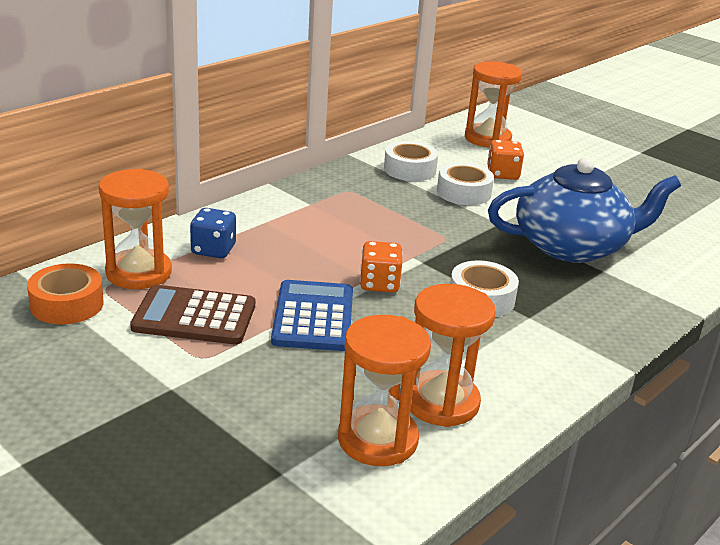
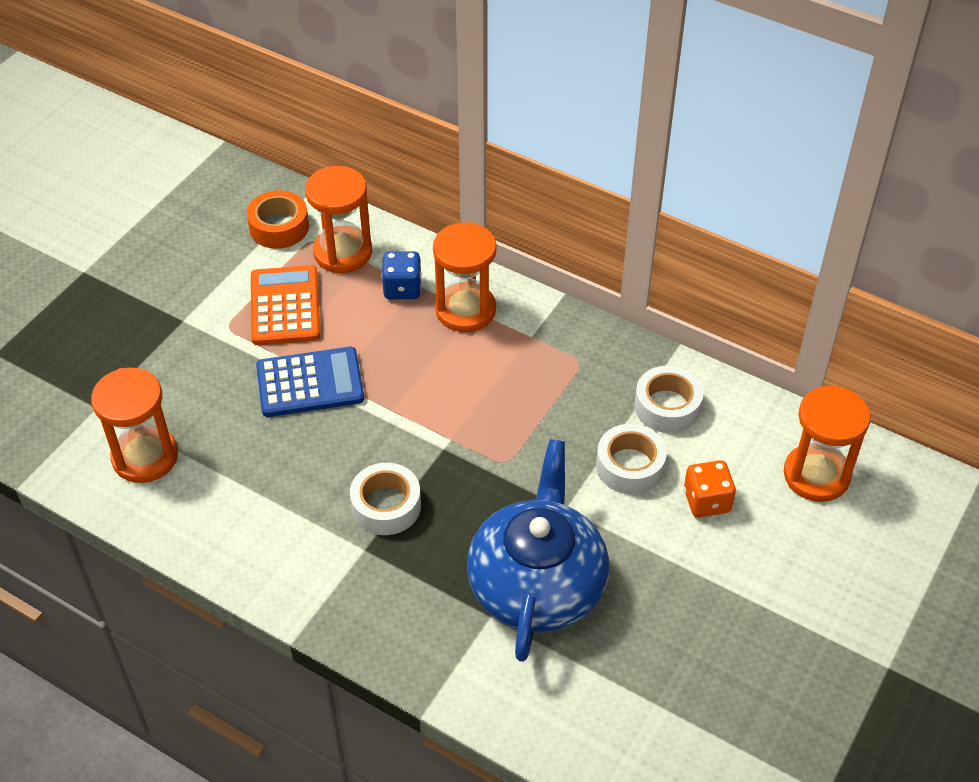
camera: 80 degrees right, 20 degrees up
brown calculator [130,285,255,344] -> orange calculator [251,265,320,345]
orange dice [360,241,403,292] -> none
orange hourglass [410,284,496,427] -> orange hourglass moved to [433,222,497,332]
blue teapot [488,157,681,263] -> blue teapot turned 150 degrees counterclockwise [467,440,609,662]

